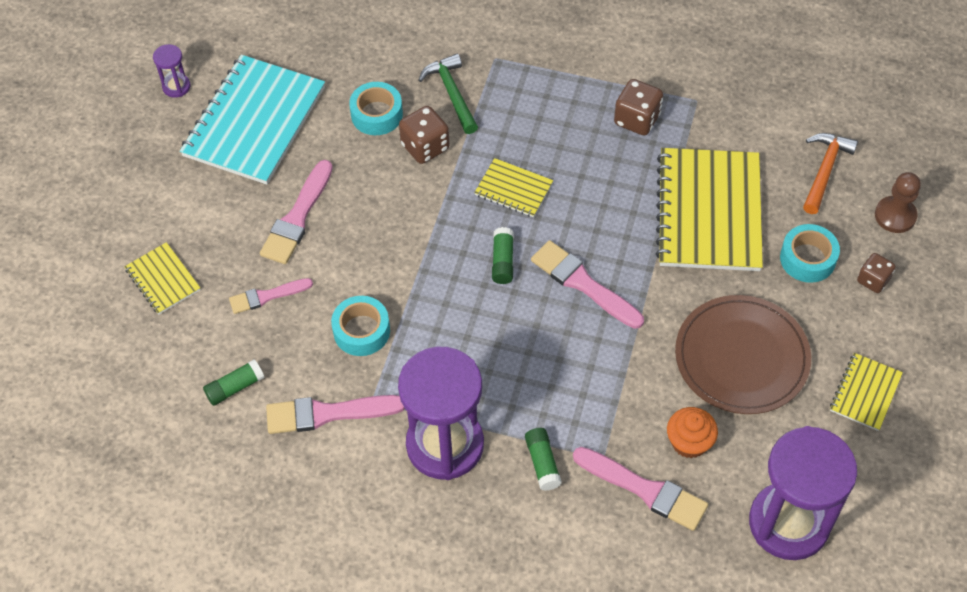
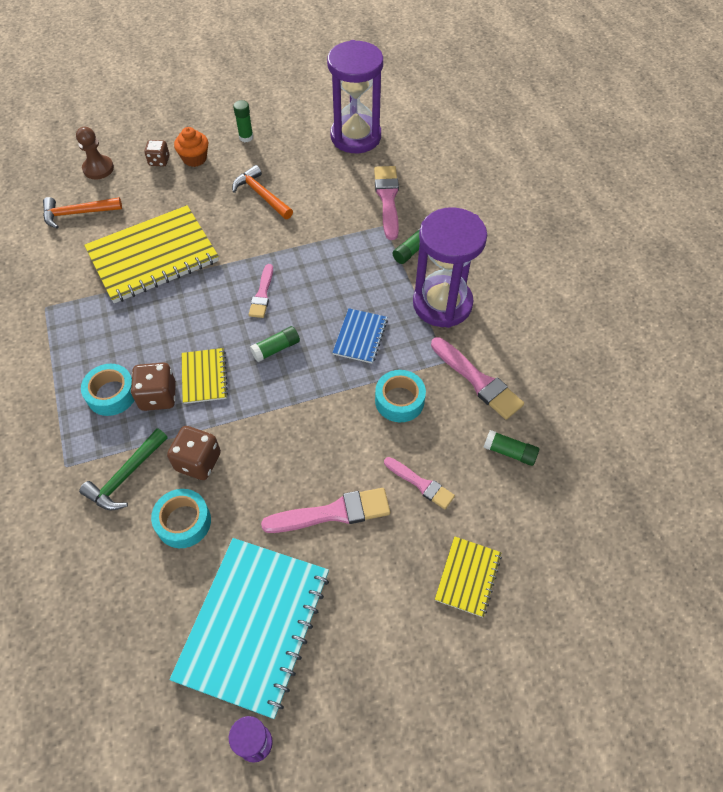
camera: 125 degrees left, 0 degrees up
turquoise notebook [180,55,325,185] -> turquoise notebook turned 60 degrees counterclockwise [169,538,329,719]
pink brush [531,240,644,329] -> pink brush [248,264,273,318], size x0.64
brown dice [614,79,663,136] -> brown dice moved to [131,363,176,411]
orange cupcake [667,407,718,458] -> orange cupcake moved to [174,127,208,167]
brown plate [675,295,811,414] -> orange hammer [232,165,293,219]
turquoise tape [780,224,840,283] -> turquoise tape moved to [81,364,134,416]
yellow notebook [830,353,903,431] -> green glue stick [233,100,253,142]
none -> blue notebook [332,308,388,364]

